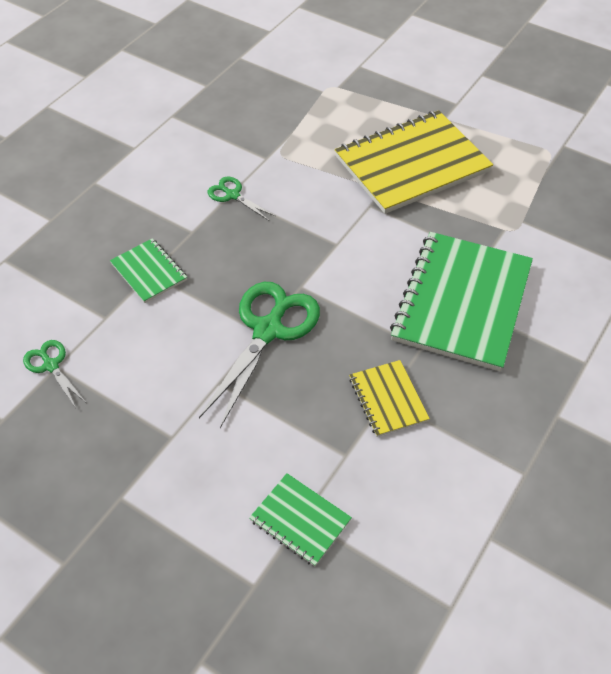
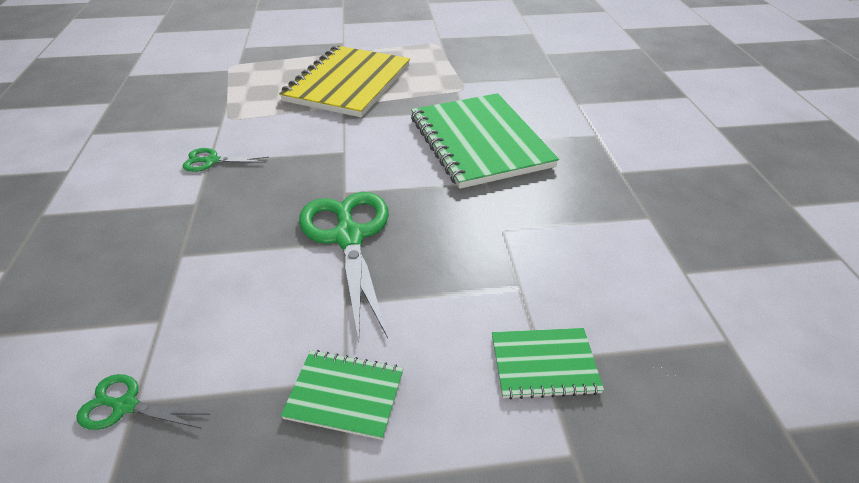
camera: 40 degrees left, 10 degrees down
green notebook [110,238,187,303] -> green notebook moved to [281,350,403,440]
yellow notebook [349,360,430,437] -> none

